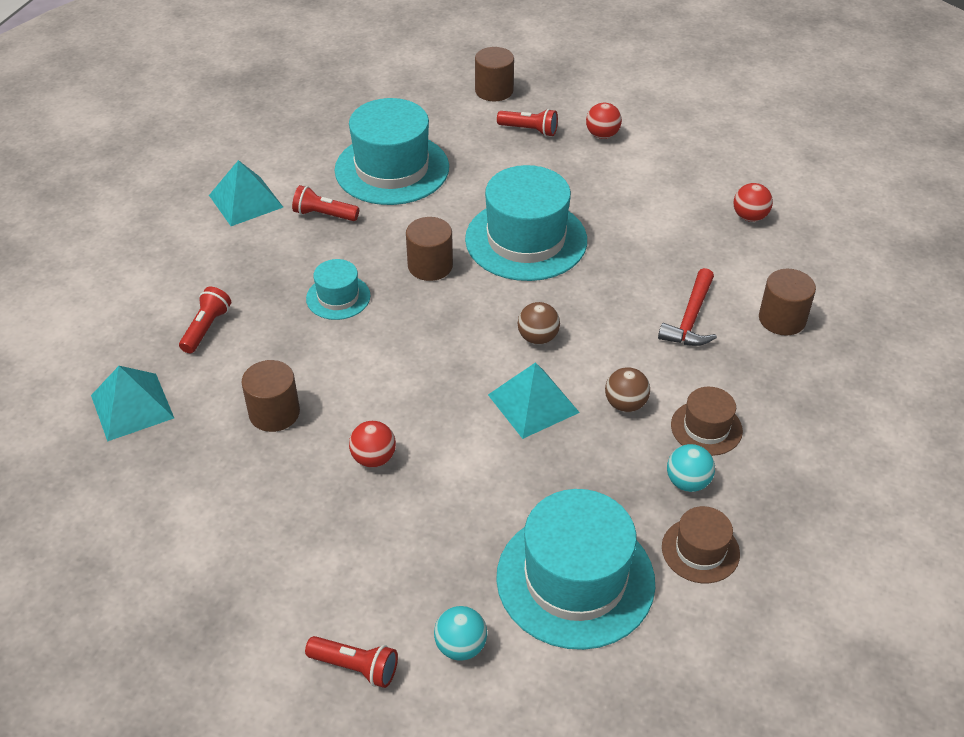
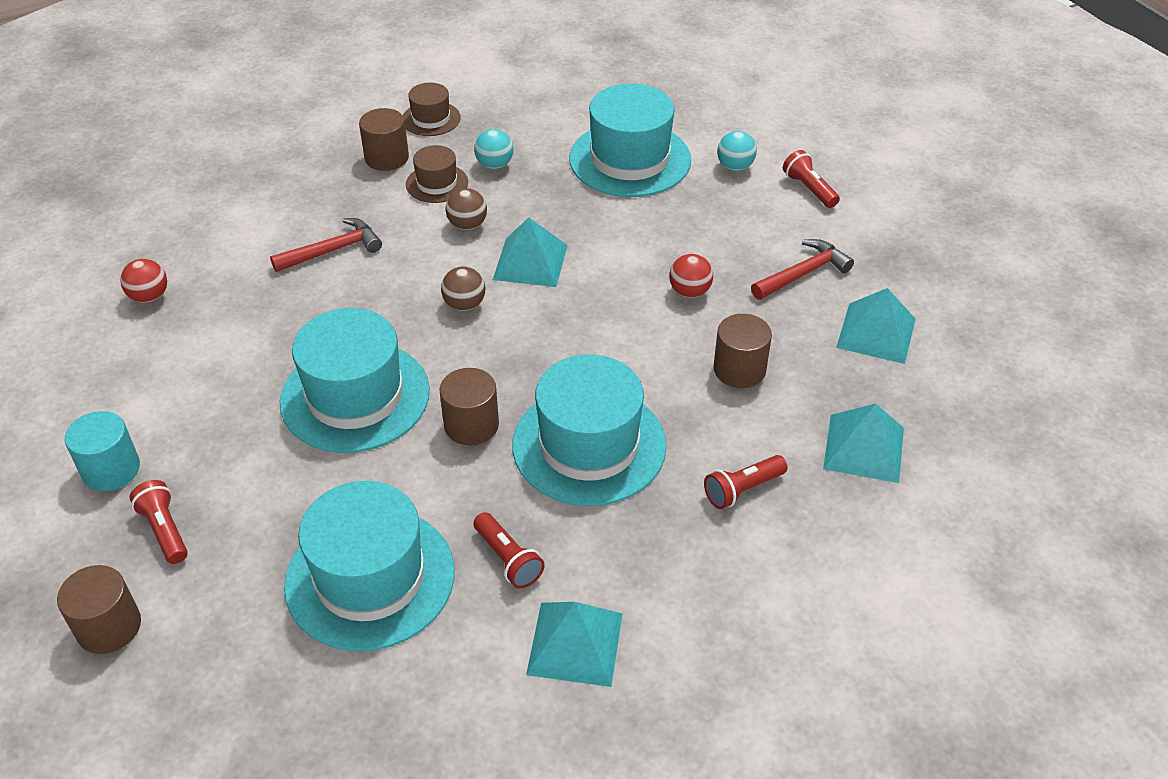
camera: 140 degrees left, 0 degrees up
turquoise hat [306,259,370,320] -> turquoise hat [512,354,667,506], size x2.00
red ball [586,103,622,139] -> turquoise cylinder [65,411,140,491]
brown hat [662,506,740,583] -> brown hat moved to [403,83,461,136]
brown cylinder [759,269,816,336] -> brown cylinder moved to [359,108,409,171]
none -> red hammer [751,239,854,300]
none -> turquoise pyramid [836,288,916,364]

